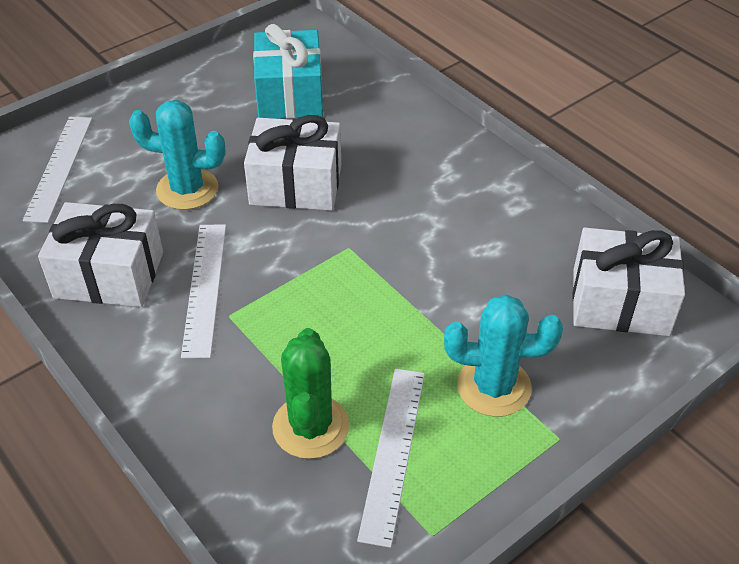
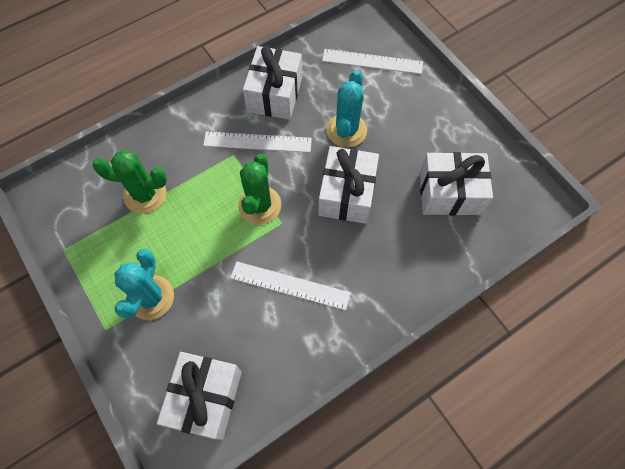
camera: 95 degrees right, 20 degrees up
turquoise gift [253,24,323,119] -> white gift [420,152,493,216]
white ruler [357,369,425,548] -> white ruler moved to [230,261,351,310]
none -> green cactus [238,154,281,225]

